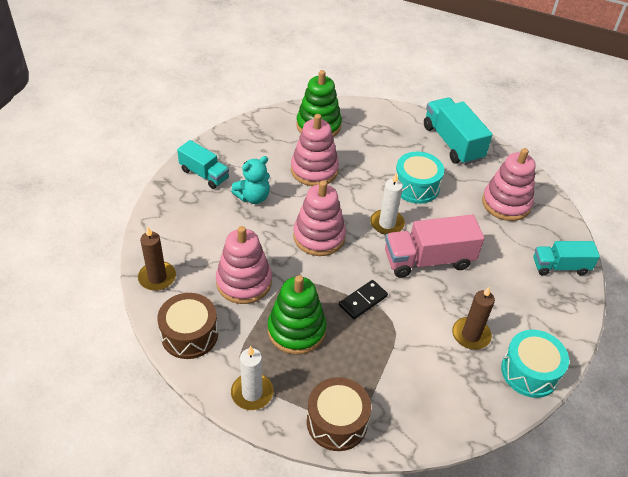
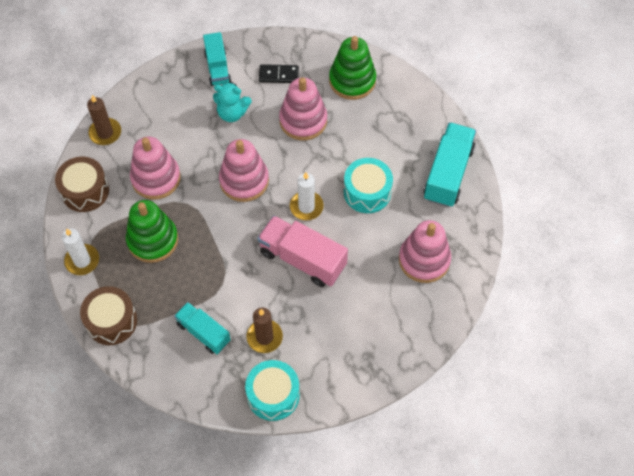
camera: 45 degrees right, 15 degrees up
black domino [339,280,388,319] -> black domino moved to [259,64,299,83]
turquoise truck [533,241,600,276] -> turquoise truck moved to [174,302,231,354]

